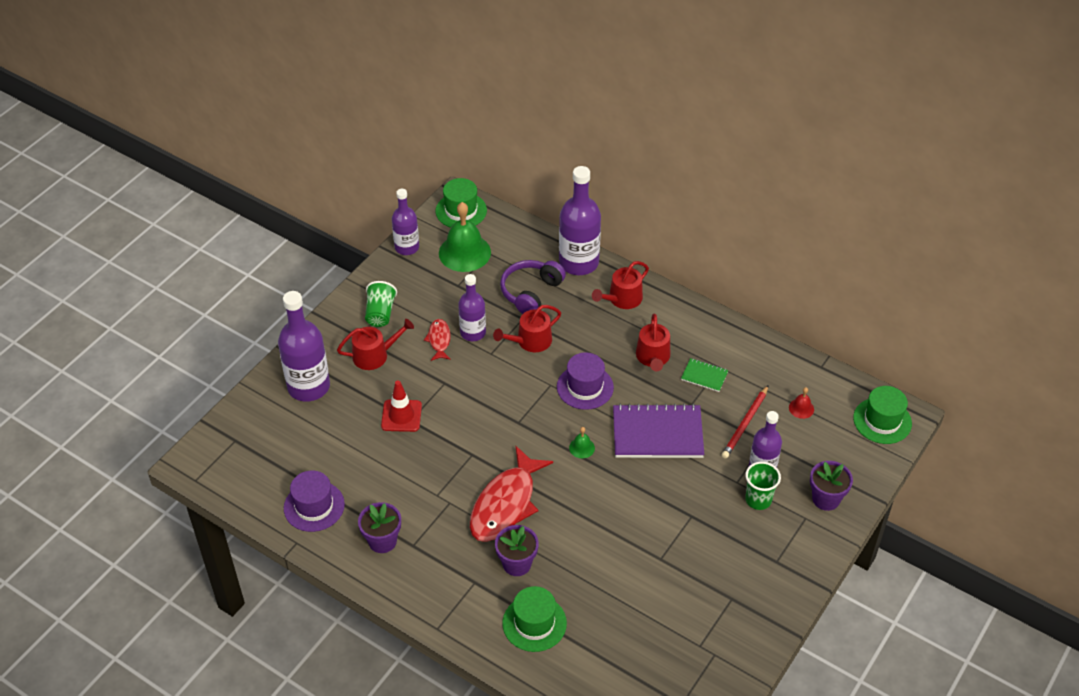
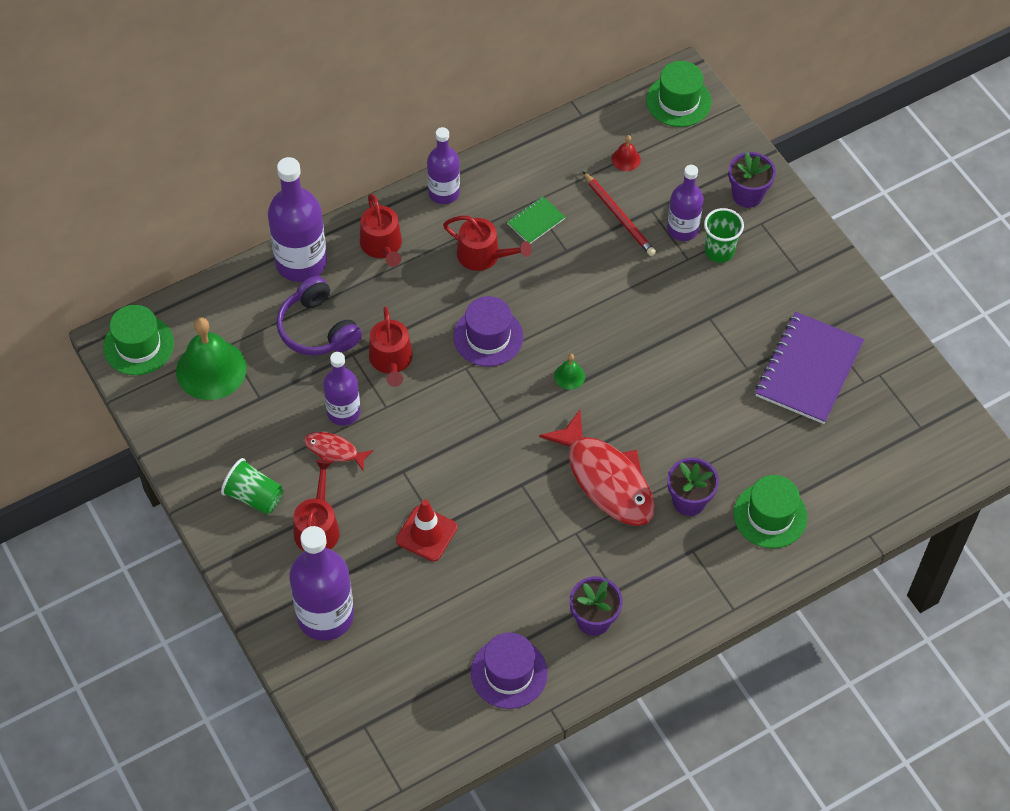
camera: 65 degrees left, 10 degrees up
purple bottle [392,189,419,255] -> purple bottle moved to [427,127,460,204]
purple notebook [613,404,704,458] -> purple notebook moved to [755,312,864,424]

